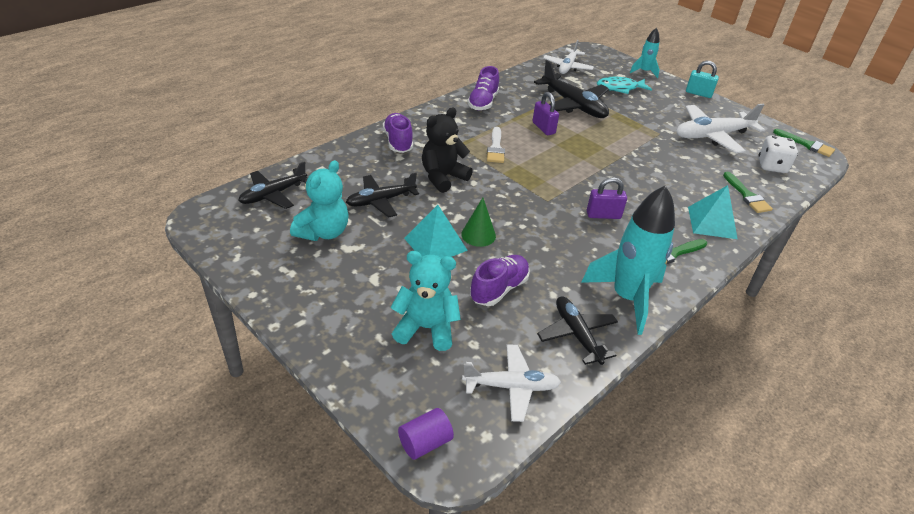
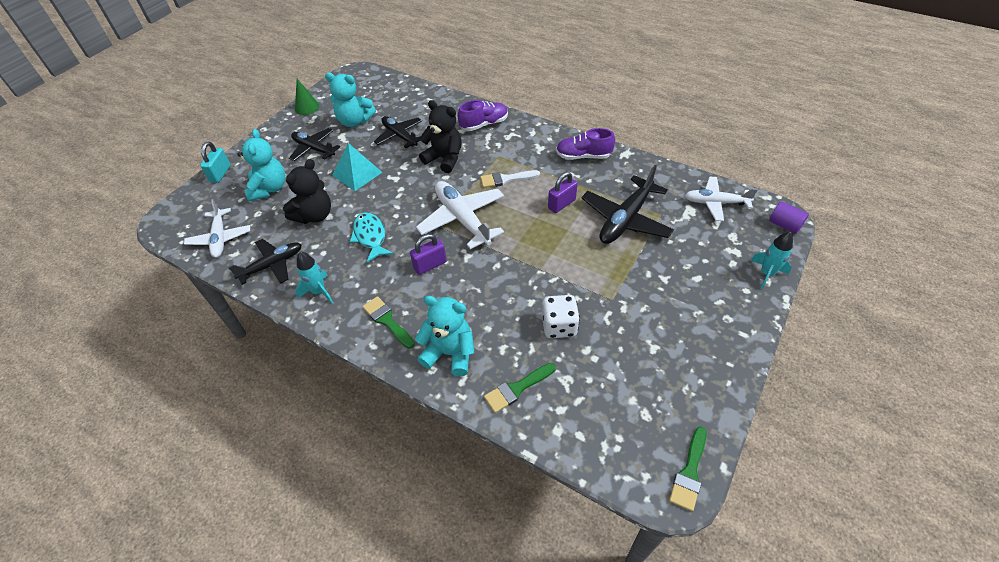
camera: 80 degrees right, 10 degrees up
black plane [238,161,307,209] -> black plane moved to [289,128,340,161]
purple cylinder [398,408,454,460] -> purple cylinder moved to [769,201,809,234]
green cone [461,198,496,247] -> green cone moved to [295,79,319,115]
purple shoe [470,255,530,306] -> black teddy bear [283,159,331,224]
turquoise rocket [581,185,675,335] -> turquoise rocket [295,251,333,303], size x0.52
purple padlock [587,177,627,219] -> purple padlock turned 75 degrees clockwise [410,234,447,275]
turquoise fish [597,77,652,94] -> turquoise fish moved to [350,212,393,263]
white plane [676,104,765,153] -> white plane moved to [416,181,504,249]
turquoise padlock [686,61,719,98] -> turquoise padlock moved to [200,142,231,183]
turquoise pyramid [688,185,738,239] -> turquoise teddy bear [415,296,474,376]
white dice [759,135,798,173] -> white dice moved to [542,295,580,338]

